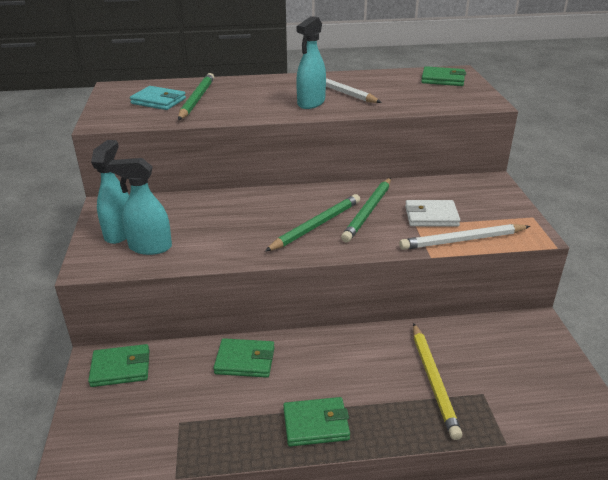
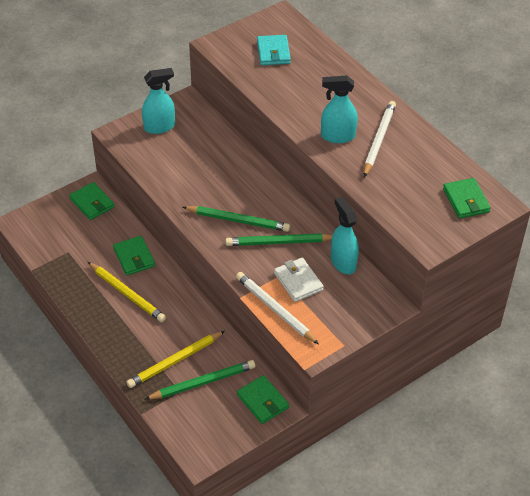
camera: 60 degrees right, 15 degrees up
turquoise spray bottle [108,158,172,255] -> turquoise spray bottle moved to [331,197,359,274]
green pencil [178,73,214,120] -> green pencil moved to [145,360,255,399]
green wallet [283,397,350,447] -> green wallet moved to [237,375,289,424]
none -> yellow pencil [88,262,166,322]

